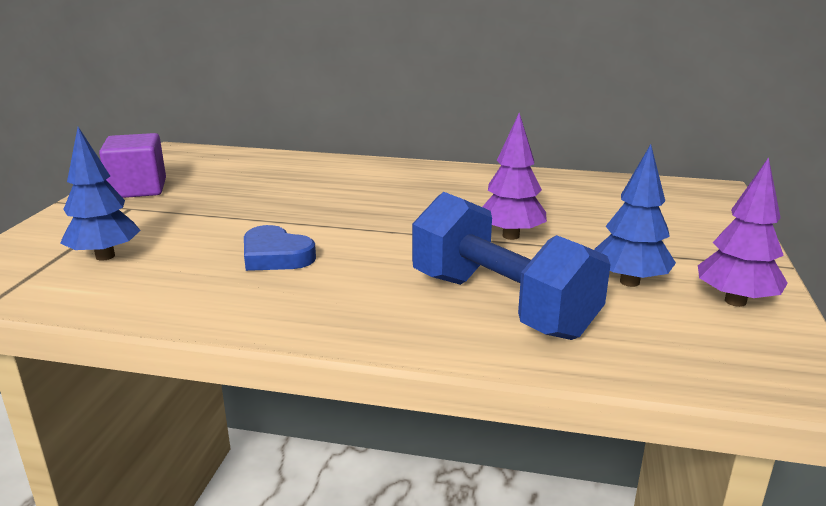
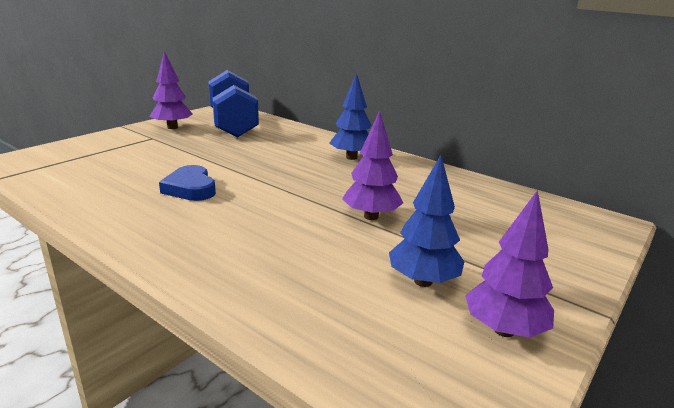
camera: 25 degrees right, 0 degrees up
blue tree [60,127,141,261] -> blue tree moved to [329,73,371,160]
purple cube [99,133,166,198] -> purple tree [150,51,193,129]
blue dumbbell [412,192,611,340] -> blue dumbbell moved to [208,70,259,137]

